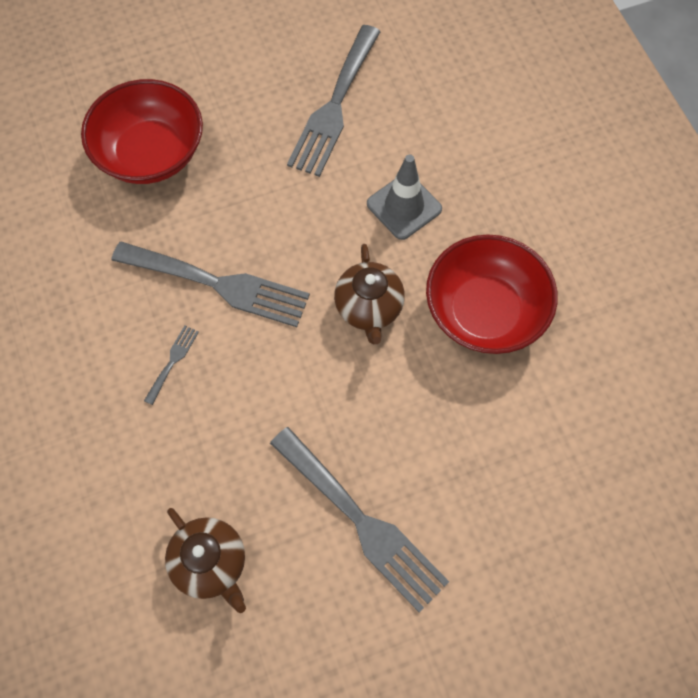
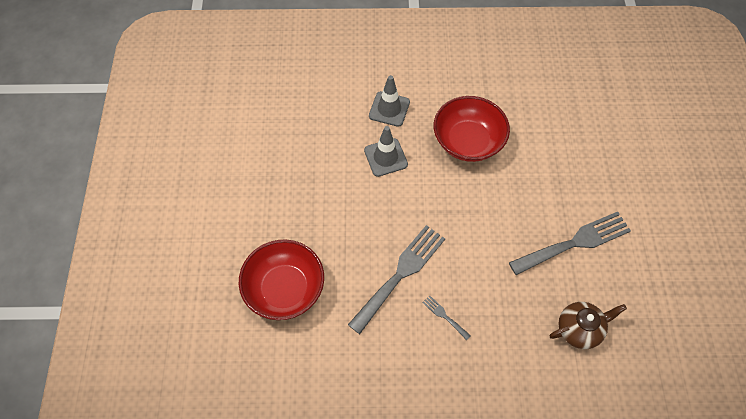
camera: 70 degrees left, 5 degrees down
grey fork [287,25,381,177] -> none
brown teapot [334,244,405,344] -> none
none -> grey traffic cone [369,75,410,127]

